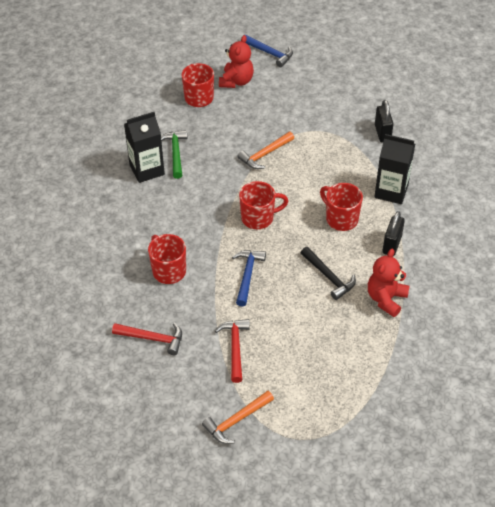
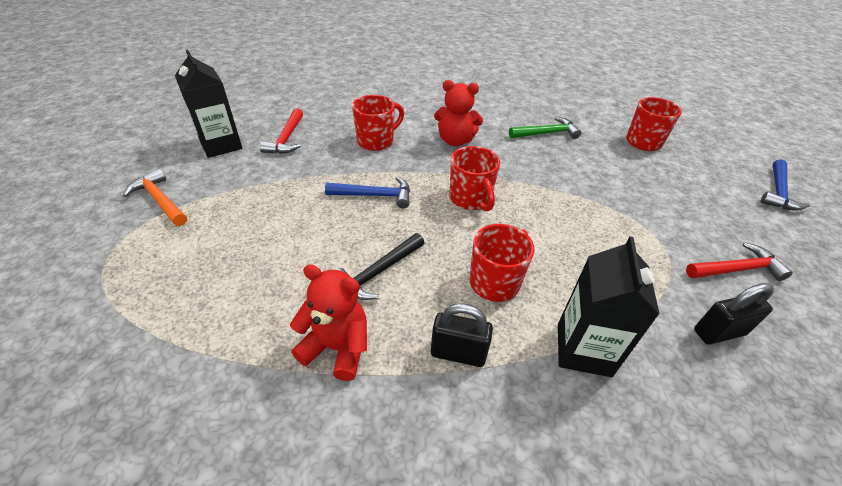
camera: 80 degrees right, 5 degrees down
black carton [124,112,165,183] -> black carton moved to [175,49,242,158]
red hammer [215,319,250,383] -> red hammer moved to [686,243,793,281]
red teddy bear [219,35,254,88] -> red teddy bear moved to [434,80,483,146]
orange hammer [237,132,294,169] -> none

